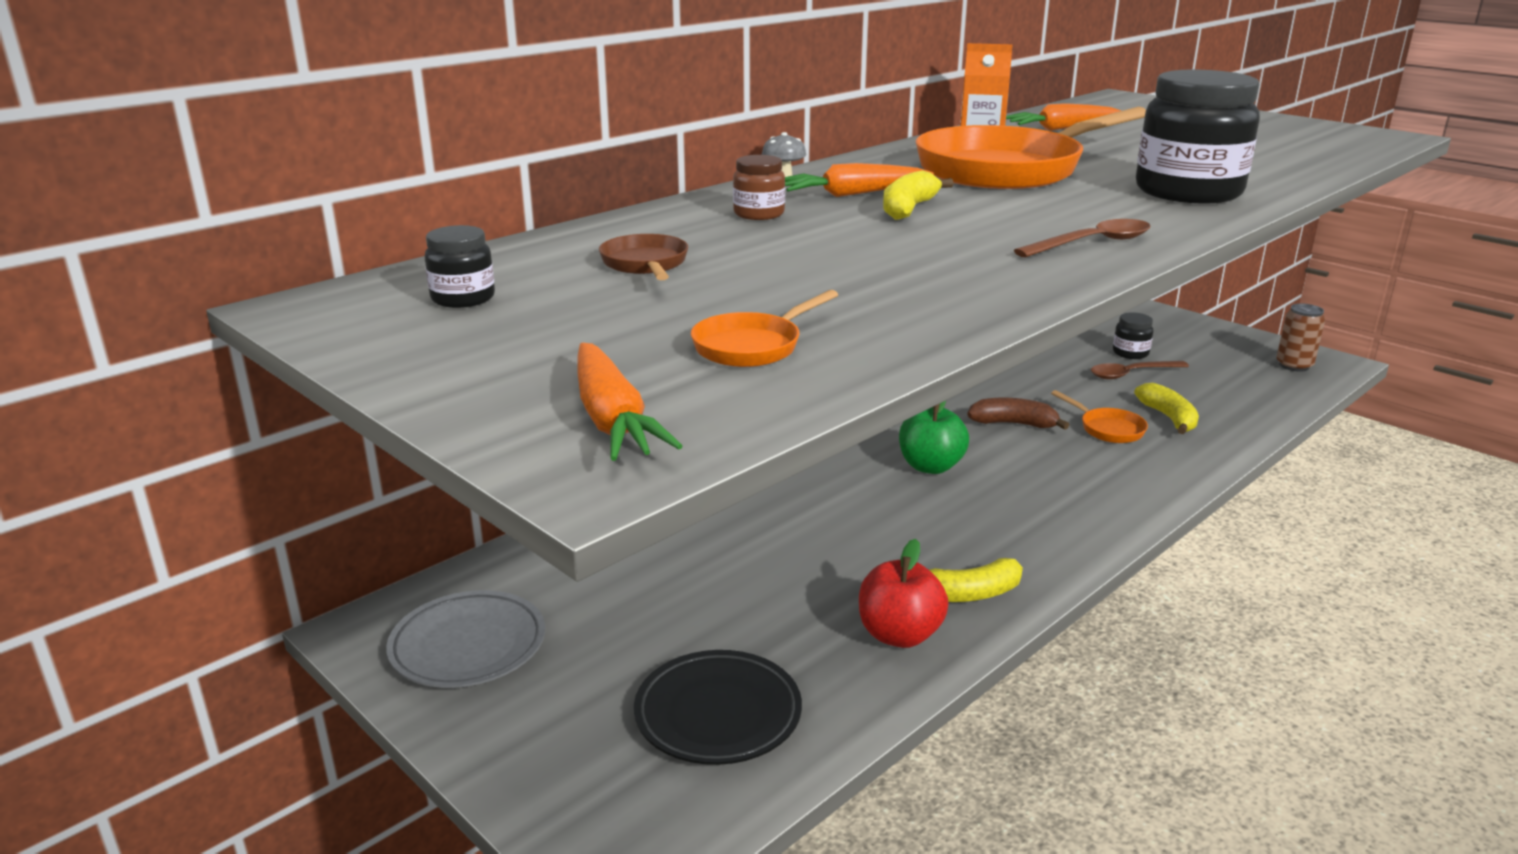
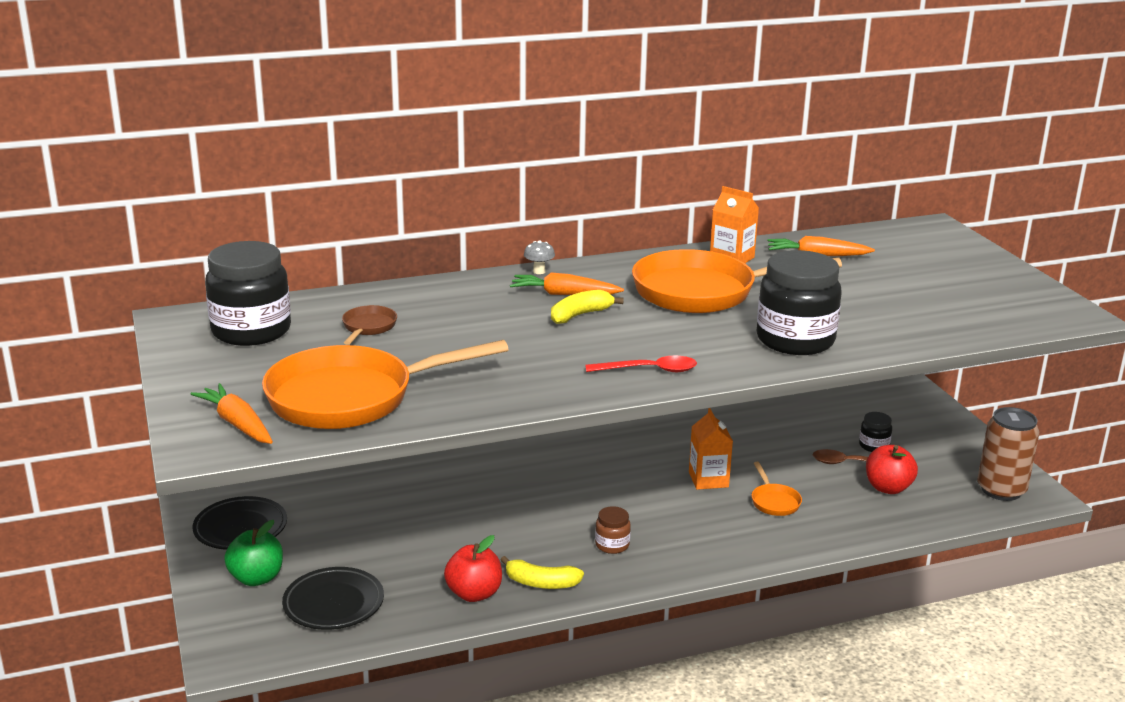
camera: 25 degrees right, 0 degrees up
grey plate [386,590,545,688] -> black plate [192,496,287,550]
black jar [424,225,495,308] -> black jar [205,241,291,346], size x2.18
orange carrot [577,343,682,461] -> orange carrot turned 135 degrees clockwise [191,383,273,444]
orange pan [691,290,838,367] -> orange pan [262,340,509,429], size x2.36
brown jar [733,155,785,220] -> brown jar moved to [595,506,631,554]
green apple [899,401,969,474] -> green apple moved to [224,520,283,586]
brown banana [967,398,1069,430] -> orange carton [689,408,733,490]
brown spoon [1014,219,1151,257] -> red spoon [585,355,697,372]
yellow banana [1134,383,1199,434] -> none
brown can [1276,303,1325,372] -> brown can [977,407,1039,501], size x1.58
none -> red apple [866,445,918,494]

